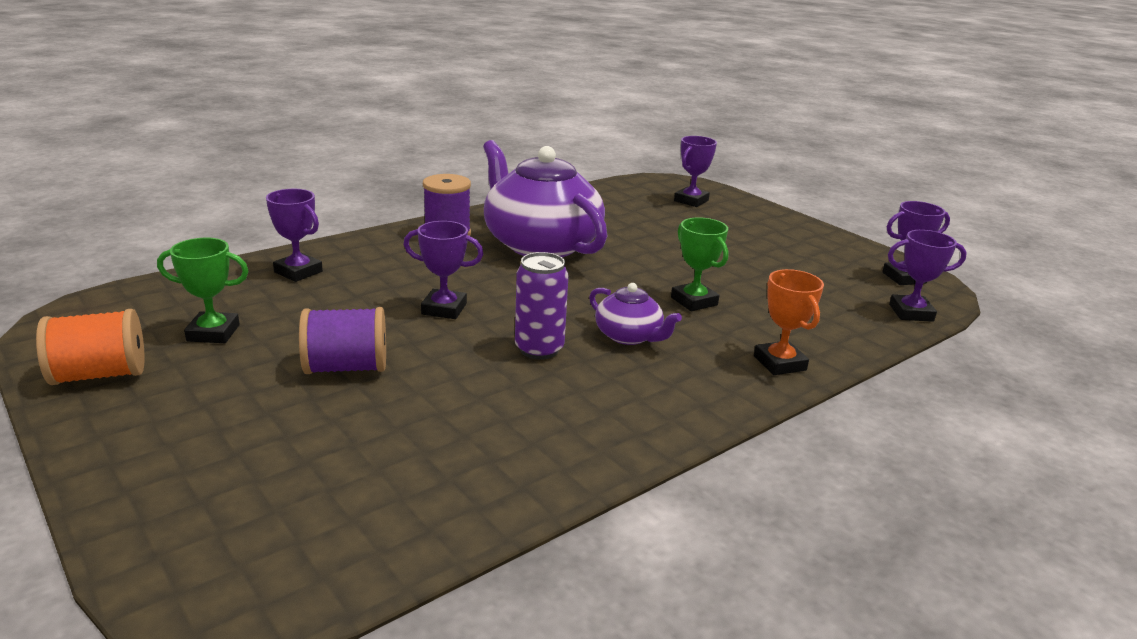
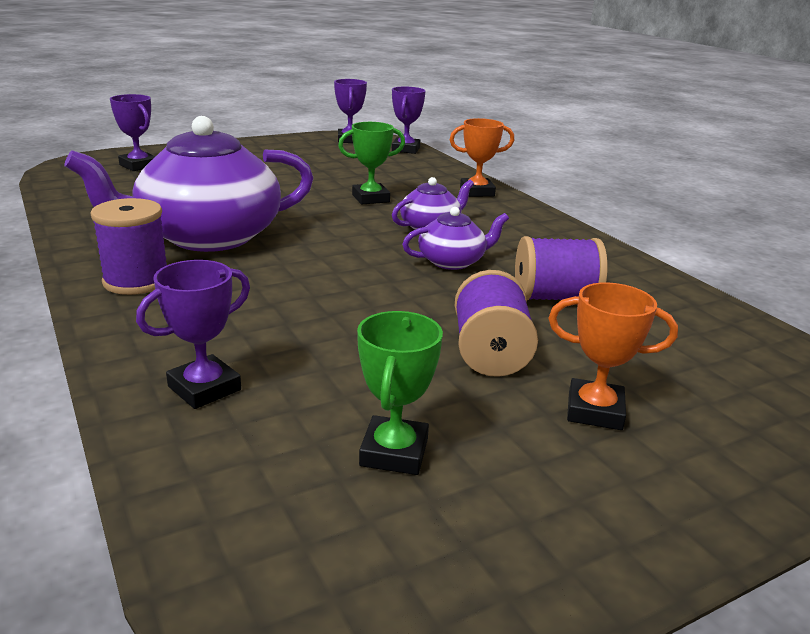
camera: 80 degrees left, 0 degrees up
orange spool [36,309,145,385] -> none
purple trophy [403,221,483,319] -> none
purple can [515,252,569,360] -> purple teapot [402,207,509,270]
none -> purple spool [515,236,607,300]
none -> orange trophy [548,283,678,430]

